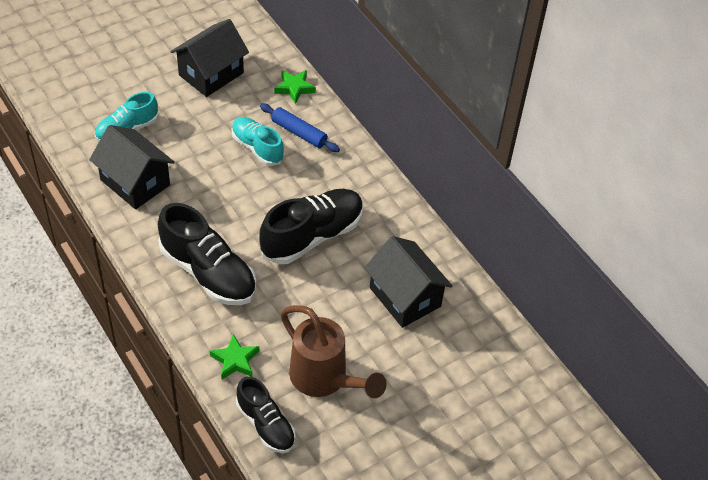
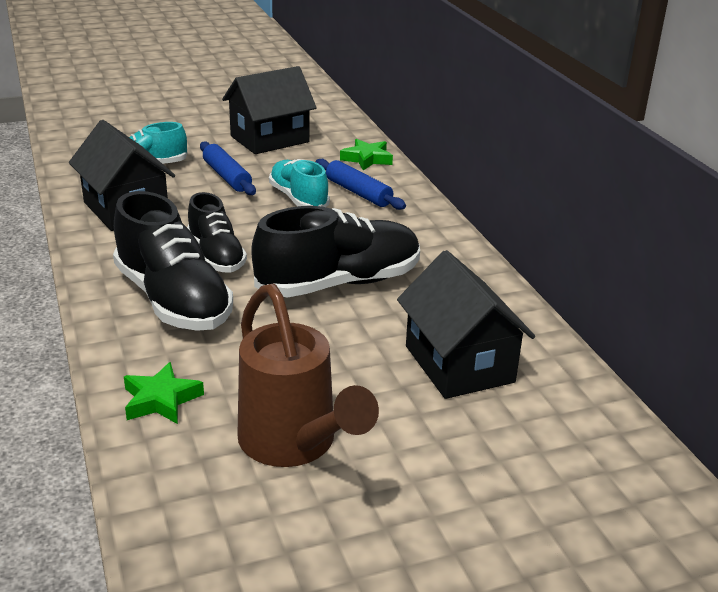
camera: 15 degrees right, 20 degrees down
black shoe [236,376,296,453] -> black shoe moved to [187,192,247,273]
none -> blue rolling pin [200,141,256,195]

